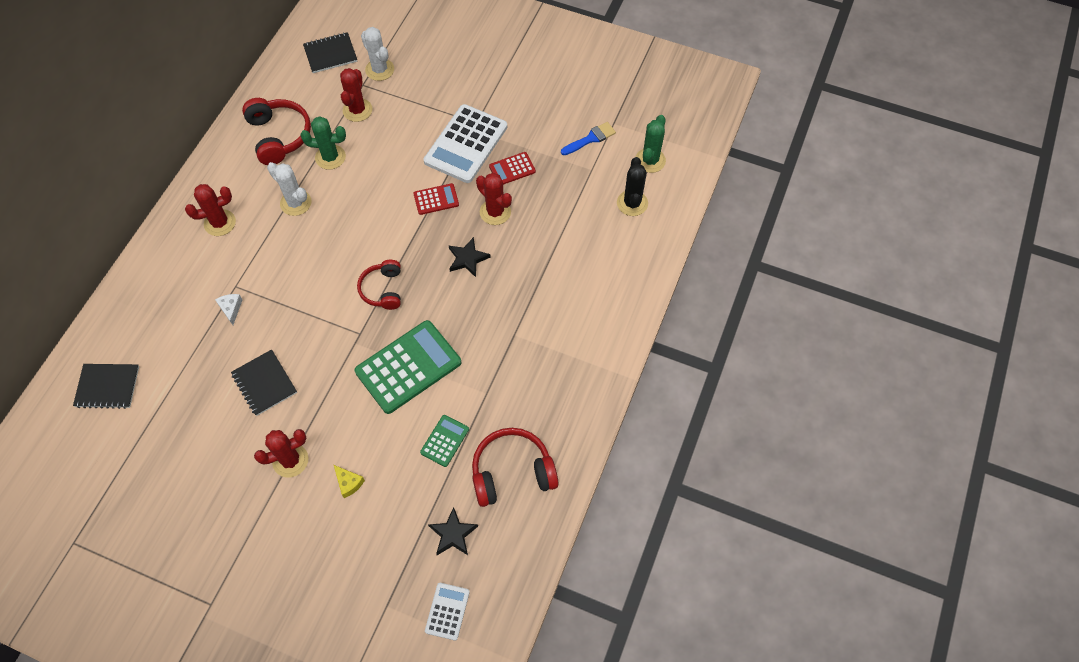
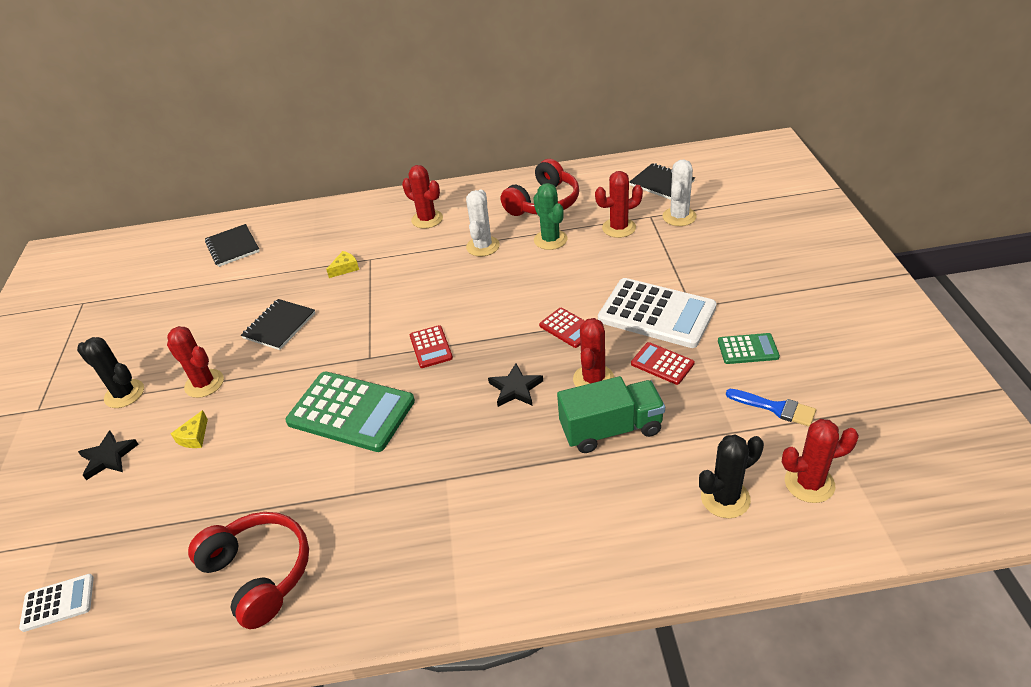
camera: 65 degrees right, 20 degrees down
white cheese [215,294,243,325] -> yellow cheese [326,251,359,278]
red headphones [357,260,401,310] -> red calculator [410,325,453,368]
green calculator [420,415,469,467] -> green calculator moved to [718,333,780,364]
white calculator [424,104,507,183] -> white calculator turned 150 degrees counterclockwise [598,278,717,348]
black star [428,507,478,555] -> black star moved to [78,431,139,480]
green cactus [636,115,666,173] -> red cactus [782,419,859,503]
none -> black cactus [77,337,144,408]
none -> green truck [557,376,665,453]

